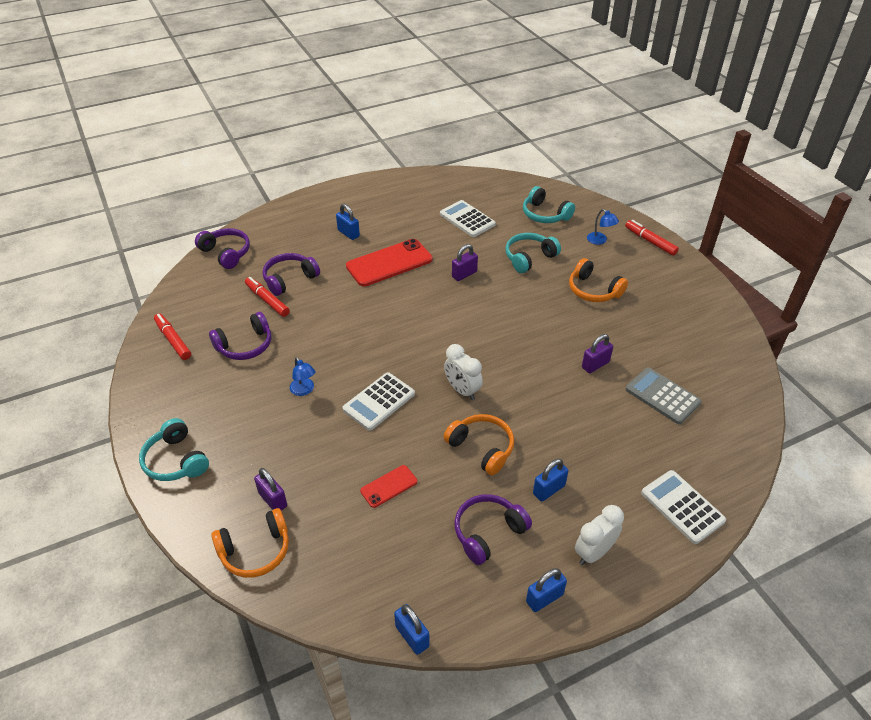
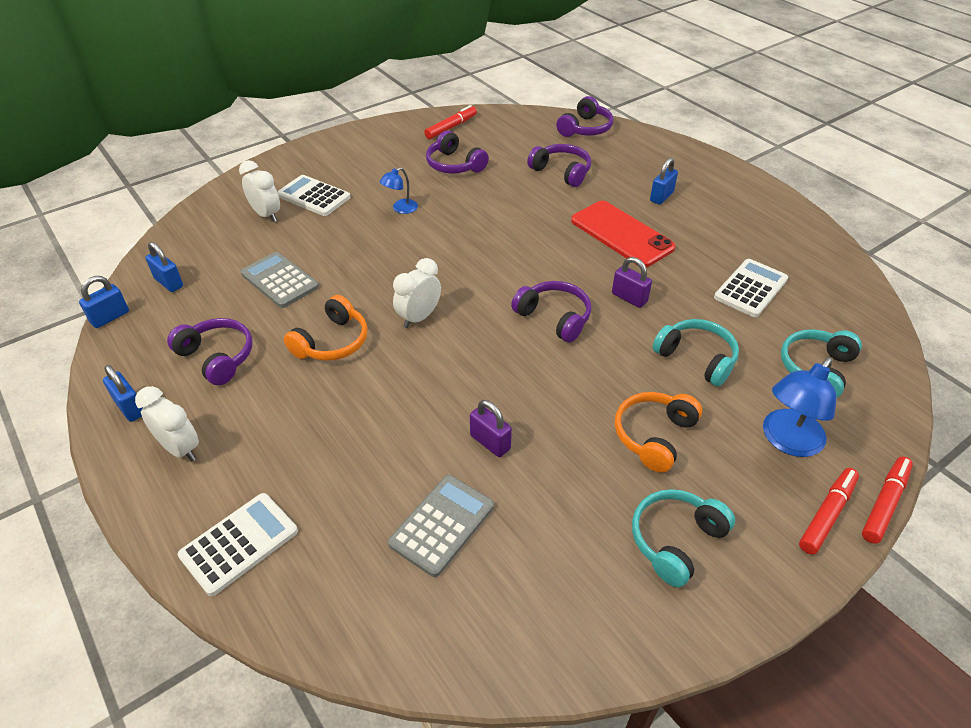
camera: 80 degrees right, 0 degrees up
turquoise headphones [139,418,209,481] -> turquoise headphones moved to [632,489,735,587]
orange headphones [211,508,289,578] -> none
red marker [245,277,290,317] -> red marker moved to [862,457,913,544]
purple padlock [254,468,287,511] -> white clock [239,160,280,222]
white calculator [343,372,415,431] -> white calculator moved to [277,175,351,216]
red phone [360,465,417,508] -> grey calculator [240,252,319,308]
blue padlock [533,459,568,501] -> blue padlock moved to [145,242,183,292]
blue lamp [587,209,619,245] -> blue lamp [763,357,837,457], size x1.78
none -> purple headphones [511,281,591,343]

